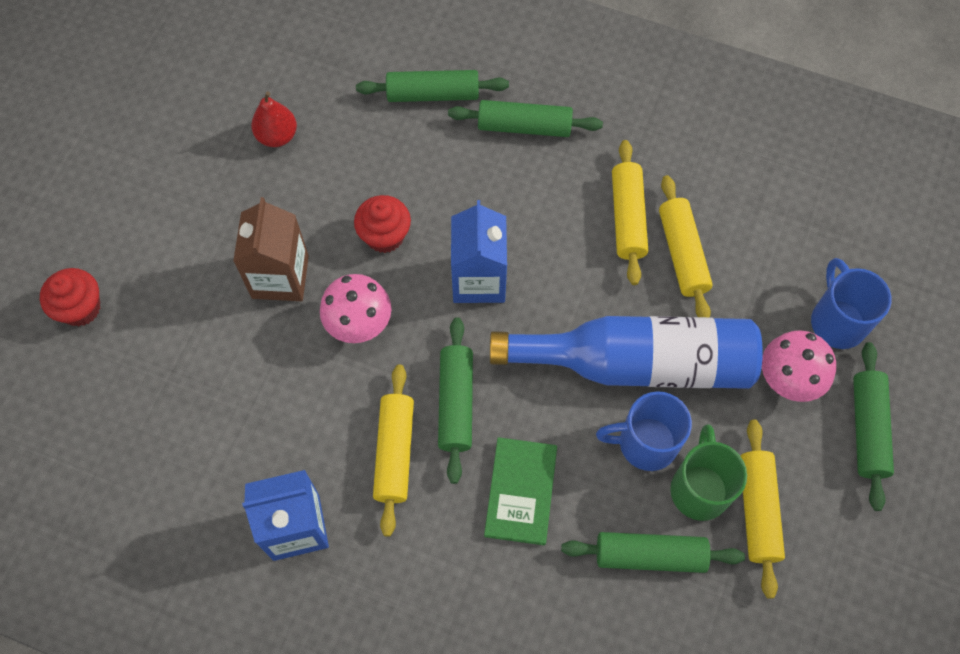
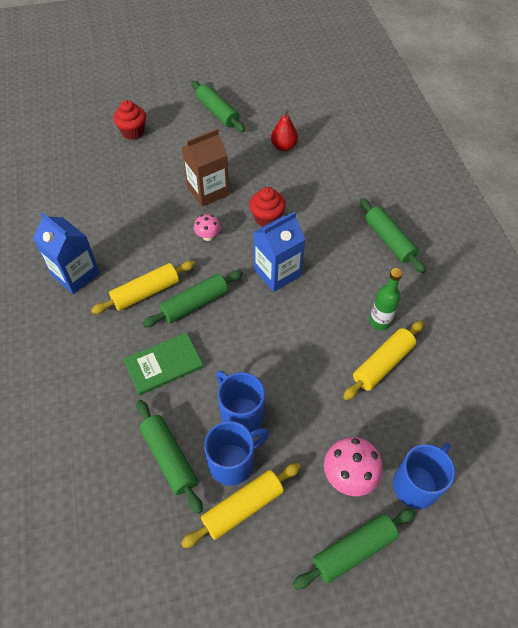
camera: 55 degrees right, 10 degrees down
pink mushroom [320,274,391,343] -> pink mushroom [194,214,221,241], size x0.60
green rolling pin [356,70,509,102] -> green rolling pin moved to [191,81,245,132]
blue bottle [490,316,763,389] -> none
yellow rolling pin [612,140,648,285] -> green bottle [369,268,403,330]
green mug [670,424,747,521] -> blue mug [204,421,269,486]

